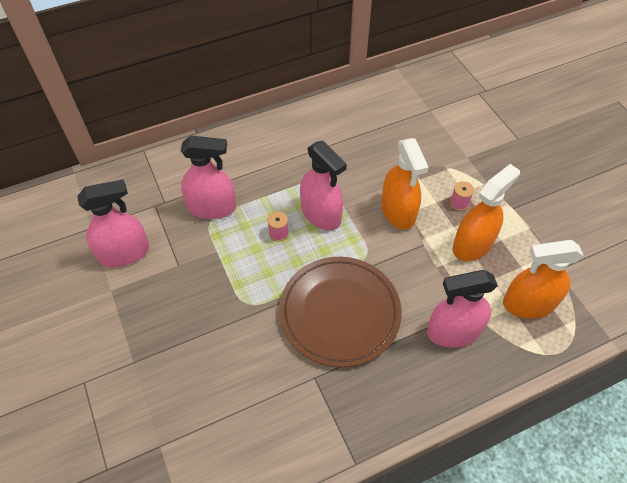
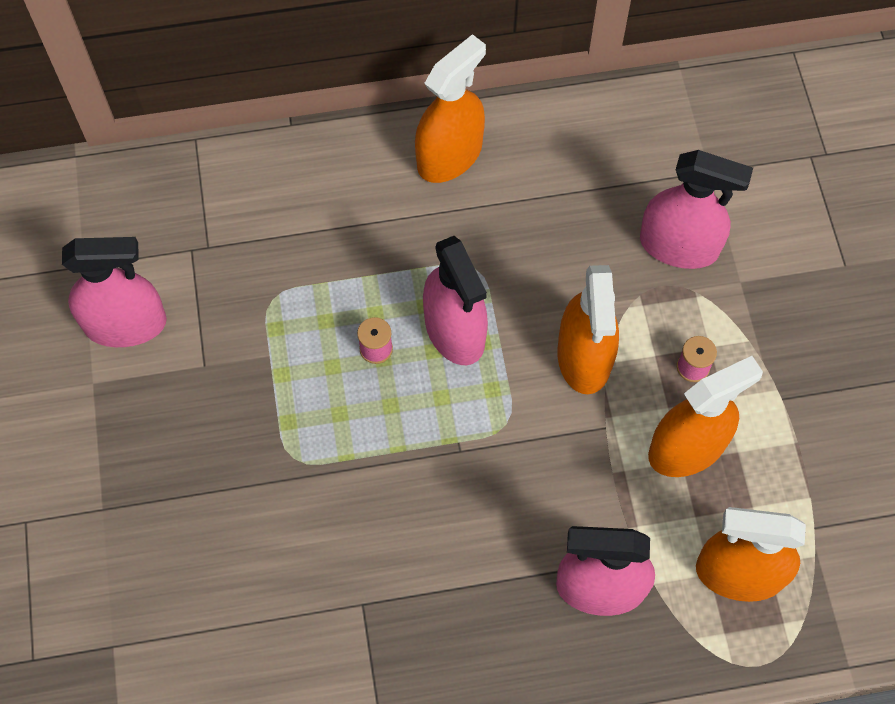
camera: 15 degrees right, 10 degrees up
pink spray bottle [181,136,236,219] -> pink spray bottle moved to [640,150,753,269]
brown plate [279,257,402,367] -> none
none -> orange spray bottle [415,34,486,183]

